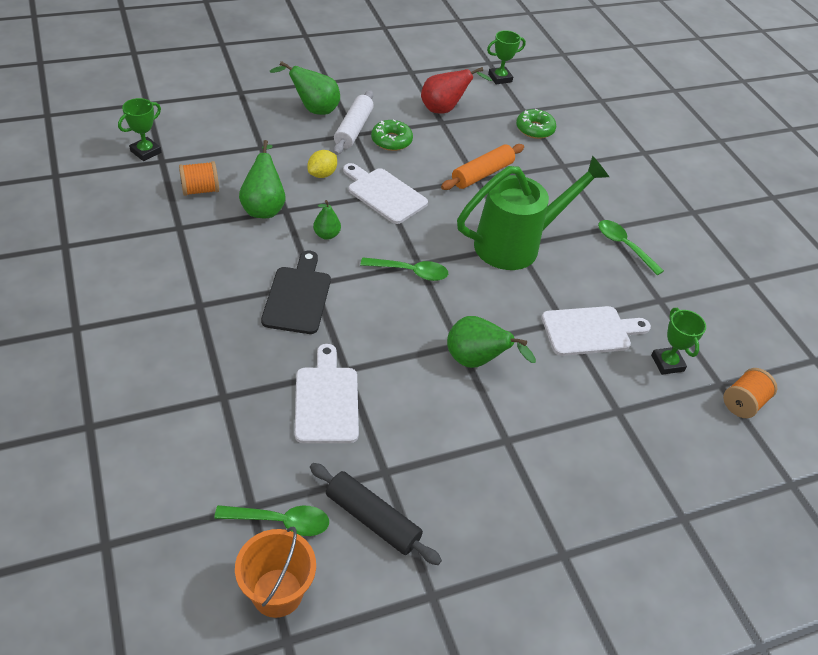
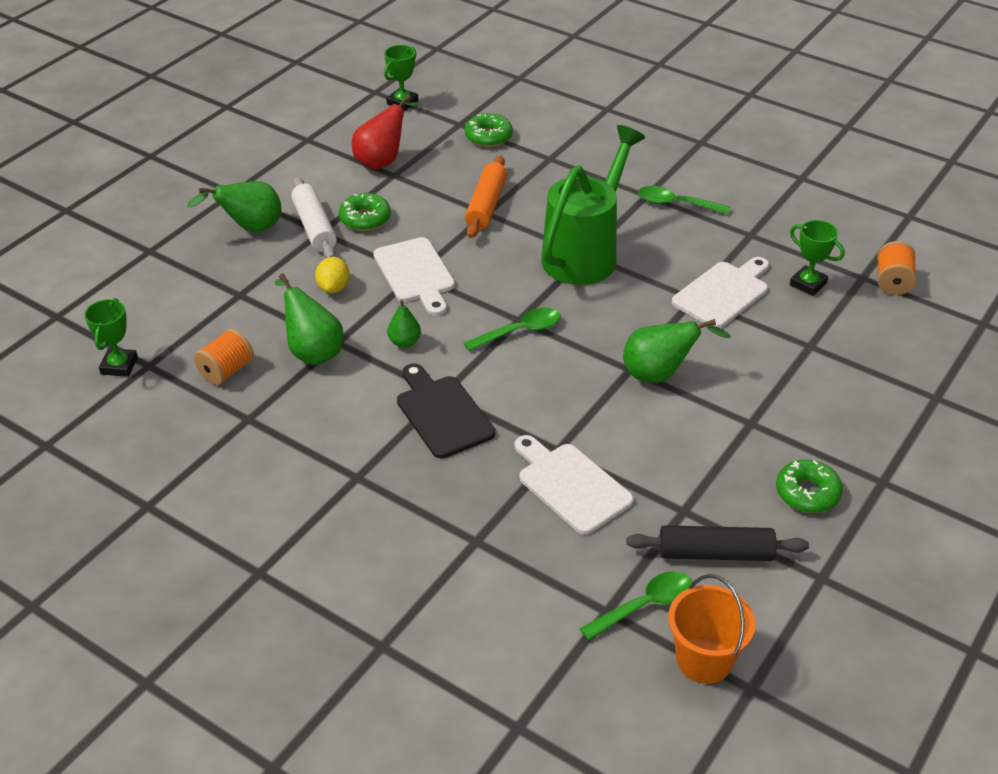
camera: 30 degrees left, 5 degrees down
white cutting board [343,163,428,224] -> white cutting board turned 120 degrees counterclockwise [373,237,455,316]
none -> green donut [776,459,843,513]

